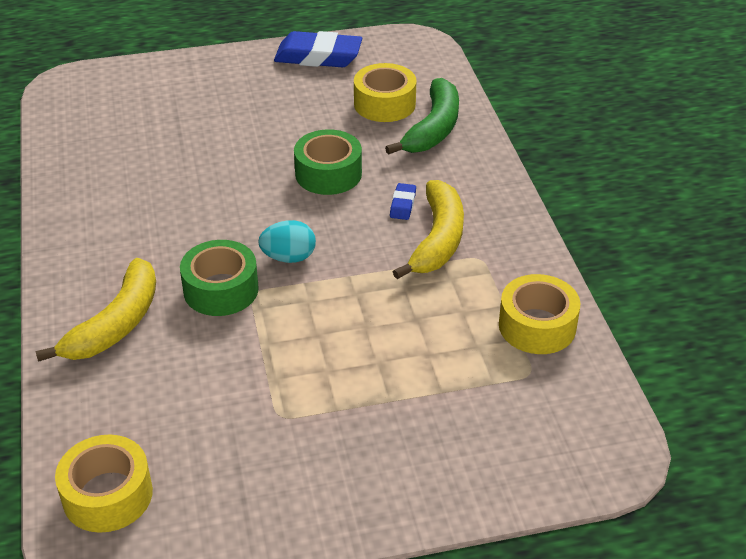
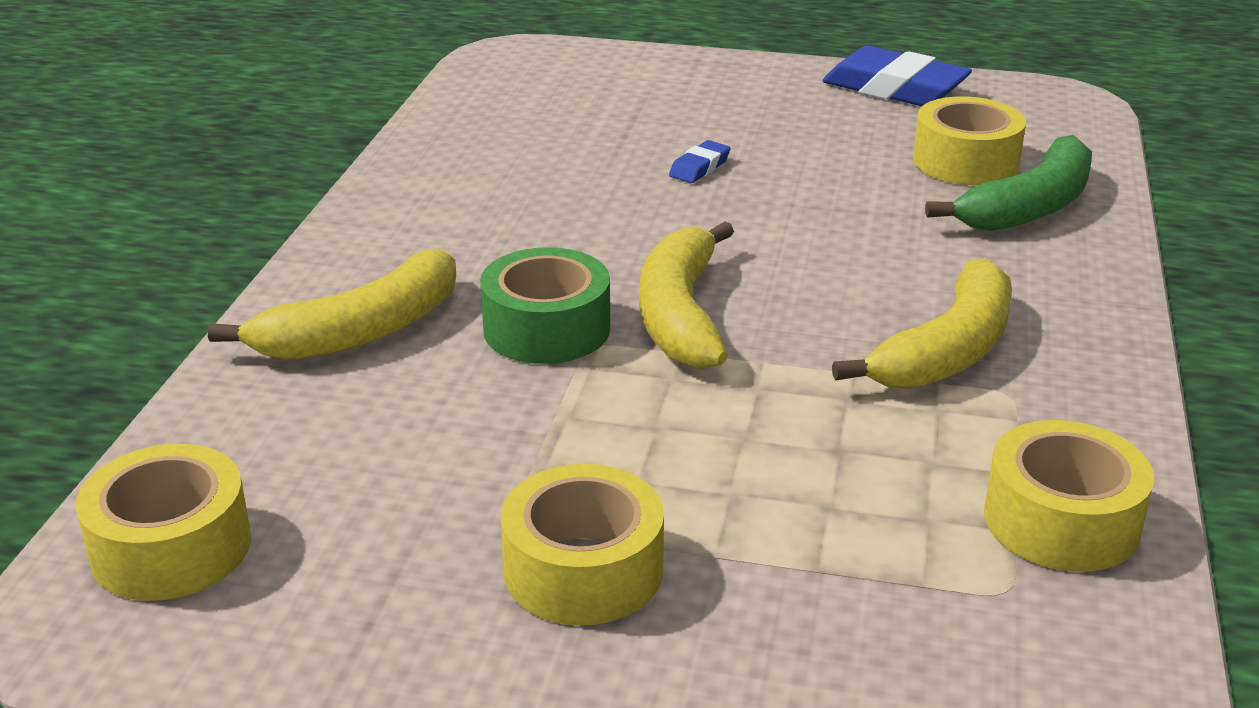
camera: 25 degrees right, 10 degrees down
turquoise egg [258,220,316,263] -> yellow banana [639,221,734,369]
green tape [294,129,362,195] -> none
blue eraser [390,183,416,220] -> blue eraser moved to [669,140,730,183]
none -> yellow tape [501,464,664,625]

